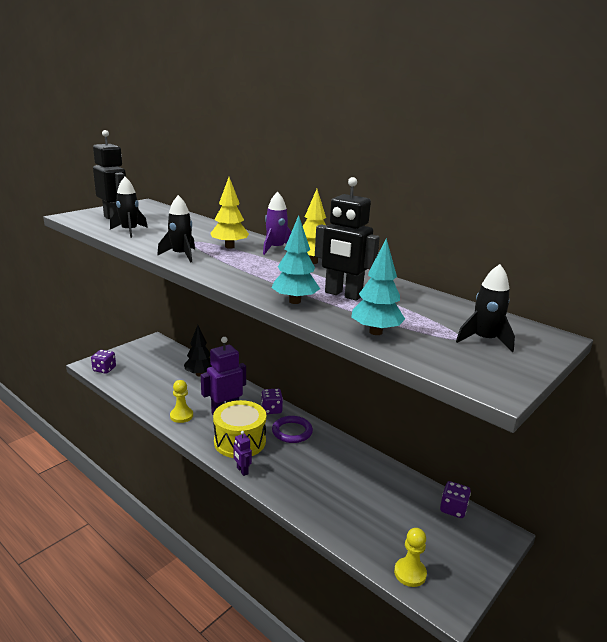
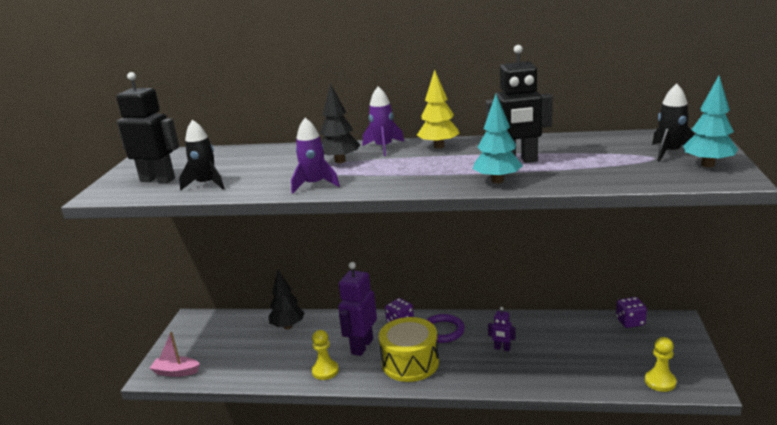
camera: 30 degrees left, 0 degrees up
purple dice [91,350,116,374] -> pink boat [150,332,200,377]
black rocket [157,195,195,262] -> purple rocket [291,118,340,194]
yellow tree [210,177,249,249] -> black tree [320,83,360,163]
purple robot [234,431,252,476] -> purple robot moved to [488,307,516,352]
turquoise tree [351,238,405,335] -> turquoise tree moved to [683,76,738,167]

